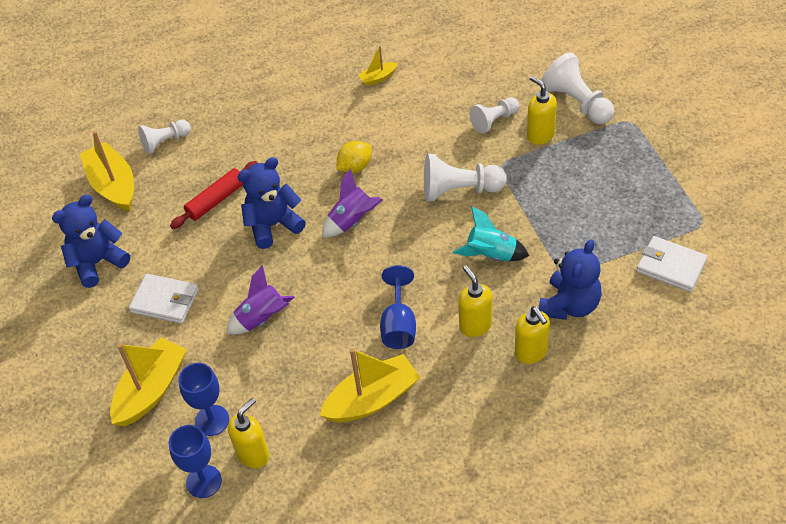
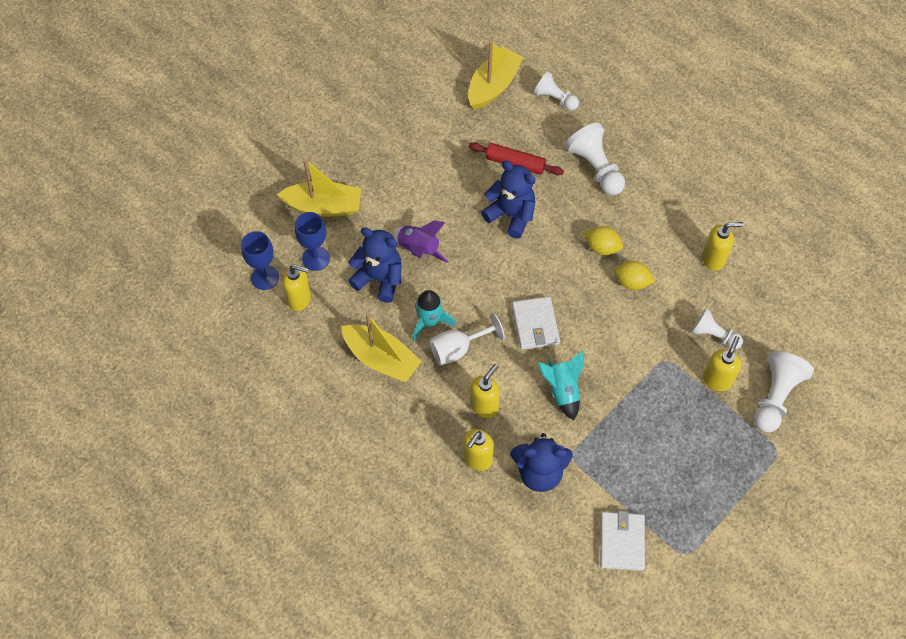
camera: 60 degrees right, 10 degrees up
blue teddy bear [52,194,130,288] -> blue teddy bear moved to [348,227,401,303]
white wallet [129,274,199,324] -> white wallet moved to [512,297,560,350]
purple rocket [322,168,383,237] -> none
yellow boat [358,46,398,86] -> none
blue goblet [380,265,416,349] -> white goblet [429,313,505,366]
white pawn [424,154,507,201] -> white pawn moved to [565,123,625,195]
none -> turquoise rocket [412,290,456,341]
none -> yellow lemon [614,261,655,290]
none -> yellow soap dispenser [702,222,744,271]

